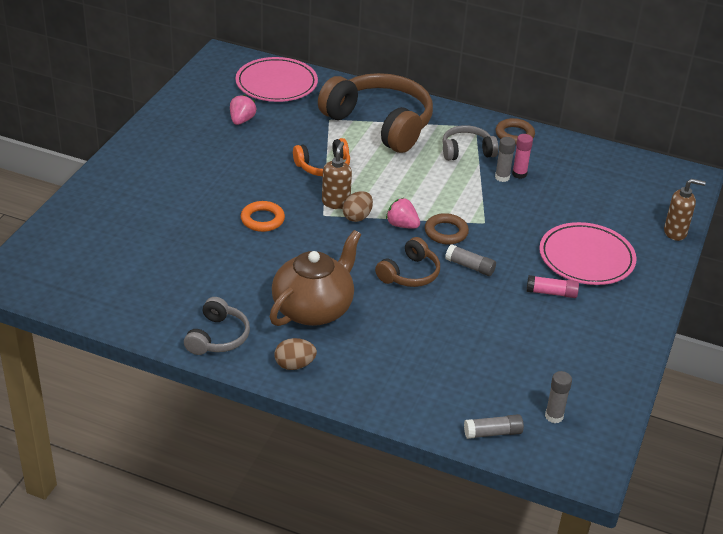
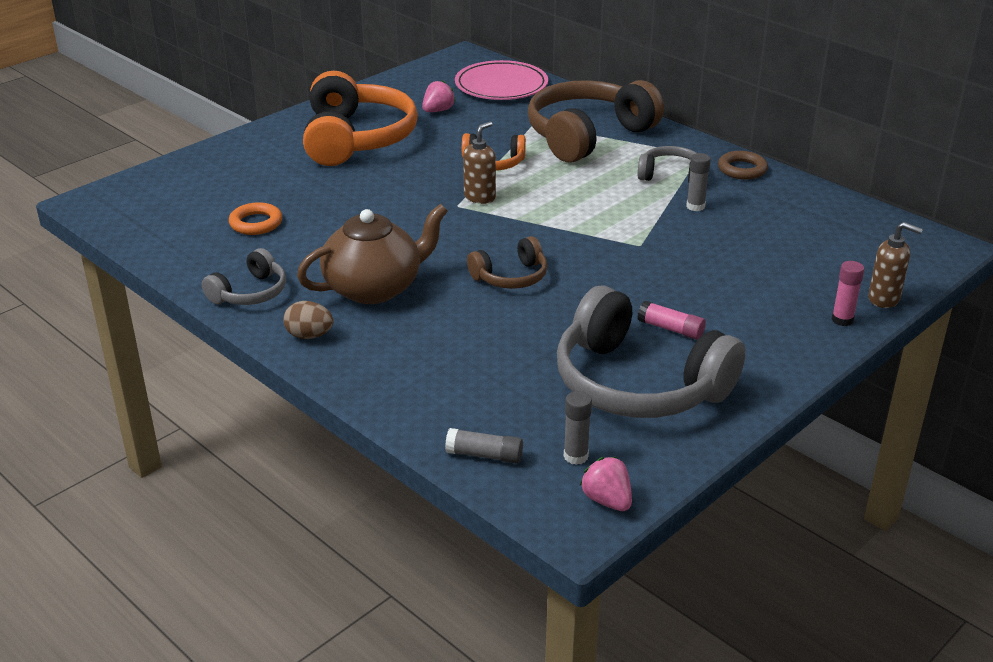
camera: 25 degrees right, 5 degrees down
orange ring [241,201,285,232] -> orange ring moved to [229,202,282,235]
brown headphones [318,73,433,153] -> brown headphones turned 105 degrees counterclockwise [528,80,664,163]
brown egg [342,191,373,222] -> none
pink strawberry [386,198,420,229] -> pink strawberry moved to [580,457,632,511]
brown ring [425,213,469,244] -> none
grey glue stick [445,244,496,276] -> none
pink glue stick [512,134,533,179] -> pink glue stick moved to [832,261,864,326]
pink plate [539,222,636,285] -> none
none -> orange headphones [303,71,418,166]
none -> grey headphones [557,285,746,418]

